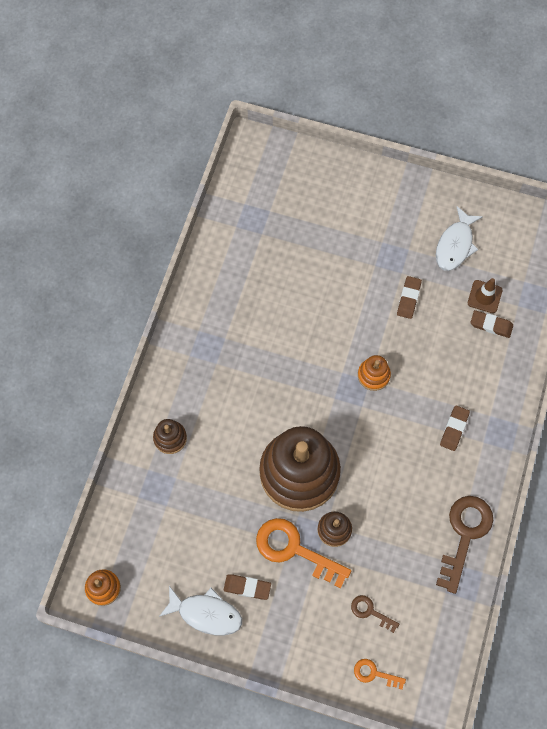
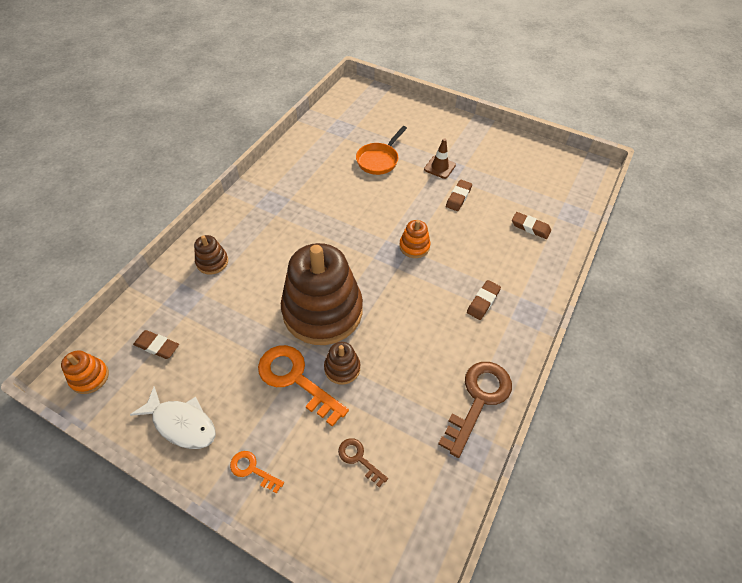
camera: 10 degrees right, 15 degrees down
brown eraser [224,574,271,600] -> brown eraser moved to [133,330,179,359]
orange key [354,659,406,689] -> orange key moved to [230,451,284,494]
white fish [436,206,483,271] -> none
brown traffic cone [468,278,502,313] -> brown traffic cone moved to [424,139,456,179]
none -> orange pan [356,126,407,175]

